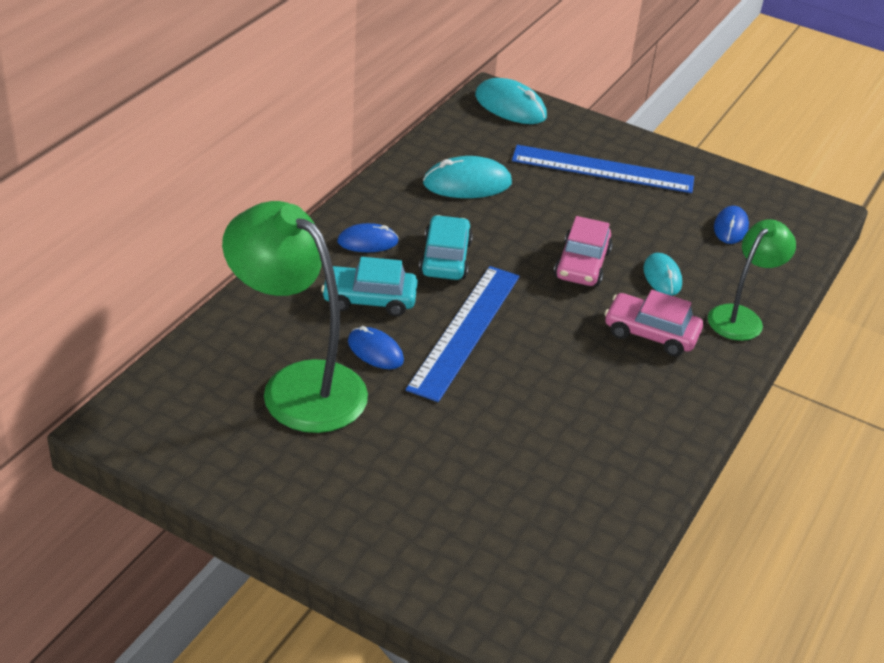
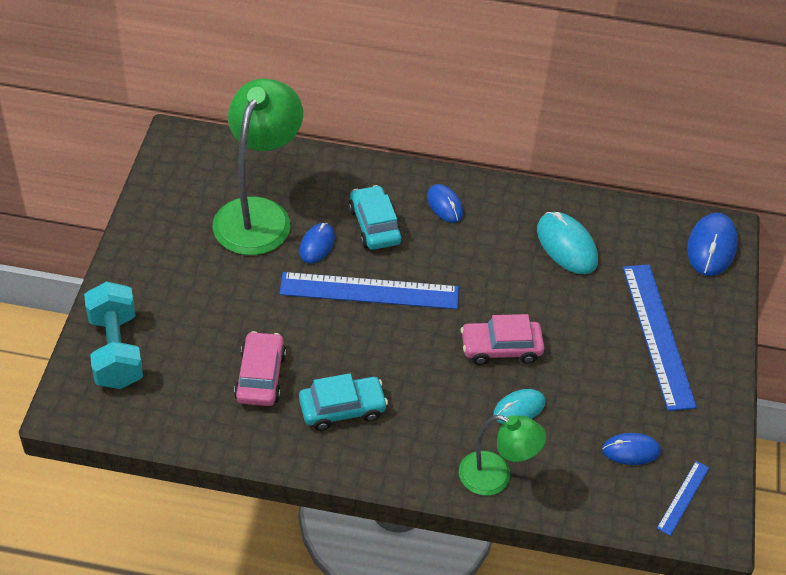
camera: 70 degrees right, 10 degrees up
turquoise car [419,215,473,280] -> turquoise car moved to [299,373,388,431]
turquoise mouse [475,78,547,124] -> blue mouse [687,213,738,276]
pink car [605,290,703,356] -> pink car moved to [234,331,286,406]
none -> turquoise dumbbell [84,281,143,389]
none -> blue ruler [657,461,709,536]

